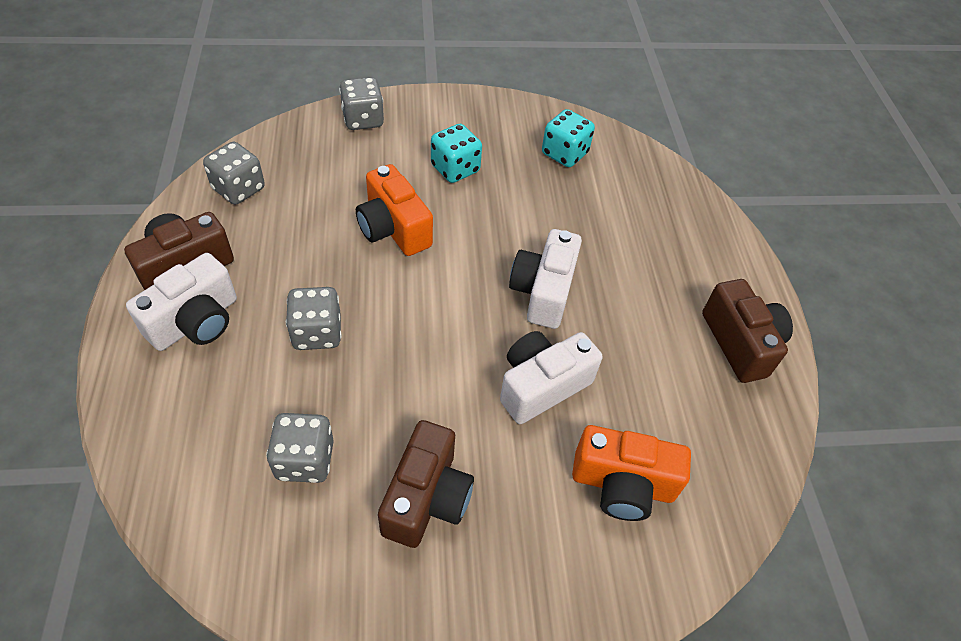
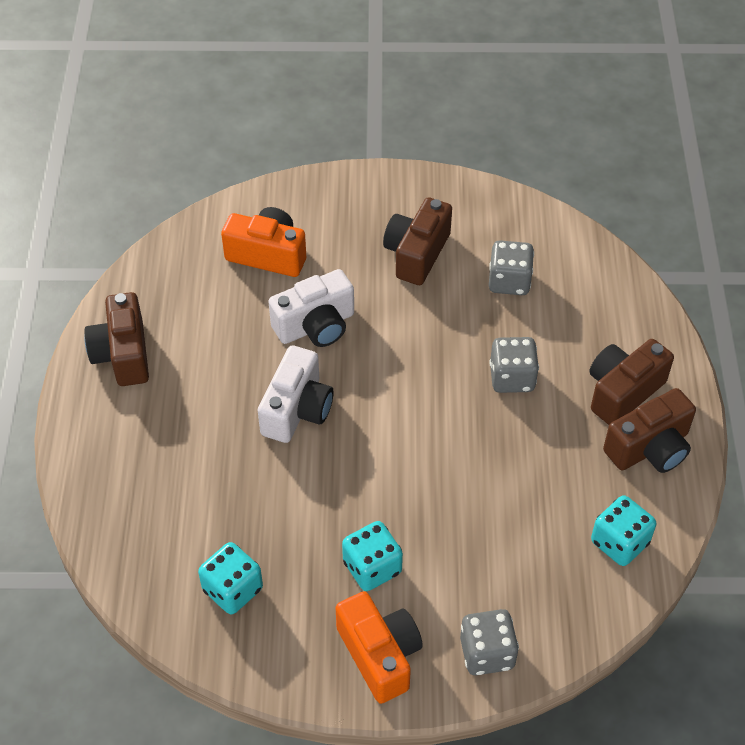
camera: 170 degrees left, 0 degrees up
white camera [126,253,237,351] -> brown camera [589,339,674,425]
grey dice [203,142,265,205] -> turquoise dice [591,496,656,566]
orange camera [356,164,433,256] -> orange camera moved to [336,591,423,704]

